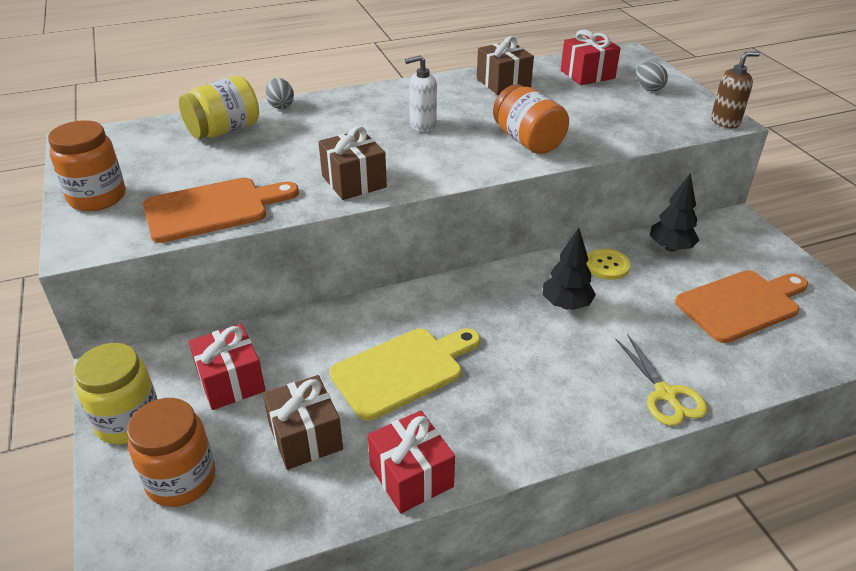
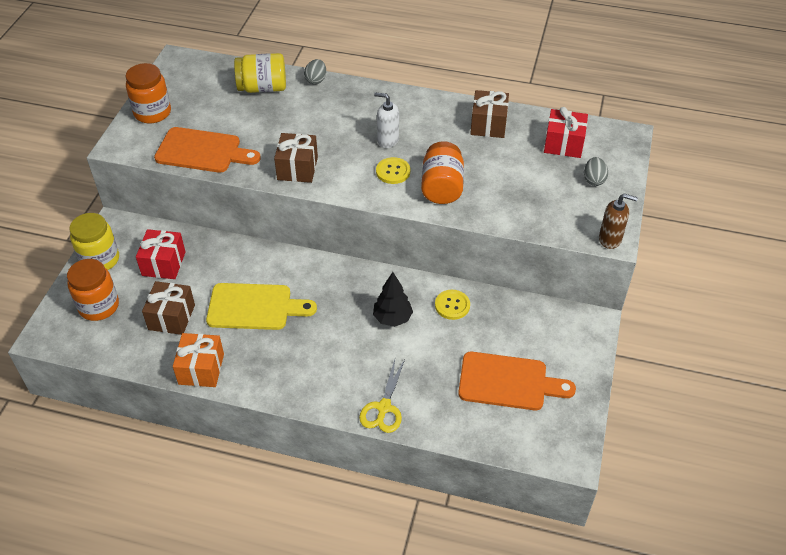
camera: 35 degrees right, 10 degrees up
red gift [368,410,455,513] -> orange gift [173,333,224,387]
black tree [650,173,699,252] -> none
none -> yellow button [376,157,410,184]

